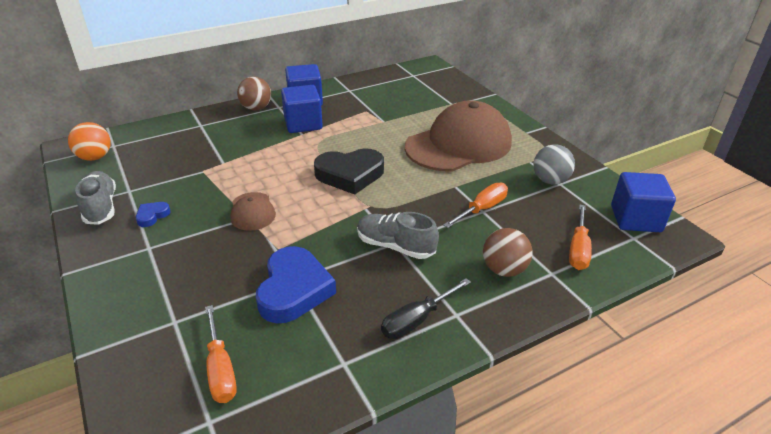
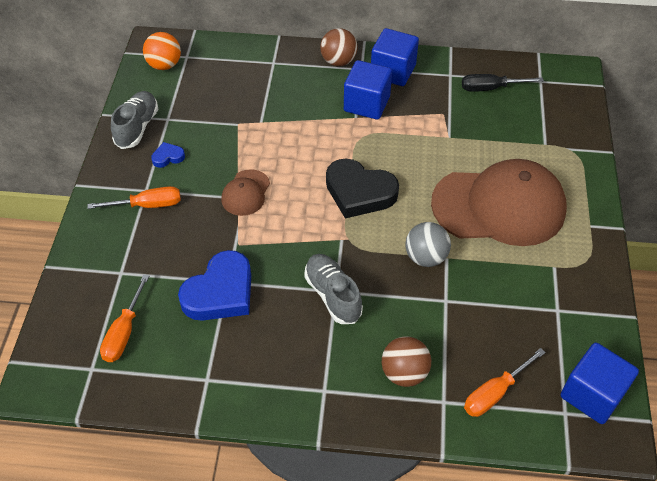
camera: 35 degrees right, 15 degrees up
black screwdriver [381,278,471,339] -> black screwdriver moved to [462,74,544,92]
orange screwdriver [443,183,508,228] -> orange screwdriver moved to [87,186,181,209]
grey ball [533,144,575,184] -> grey ball moved to [405,222,451,267]

